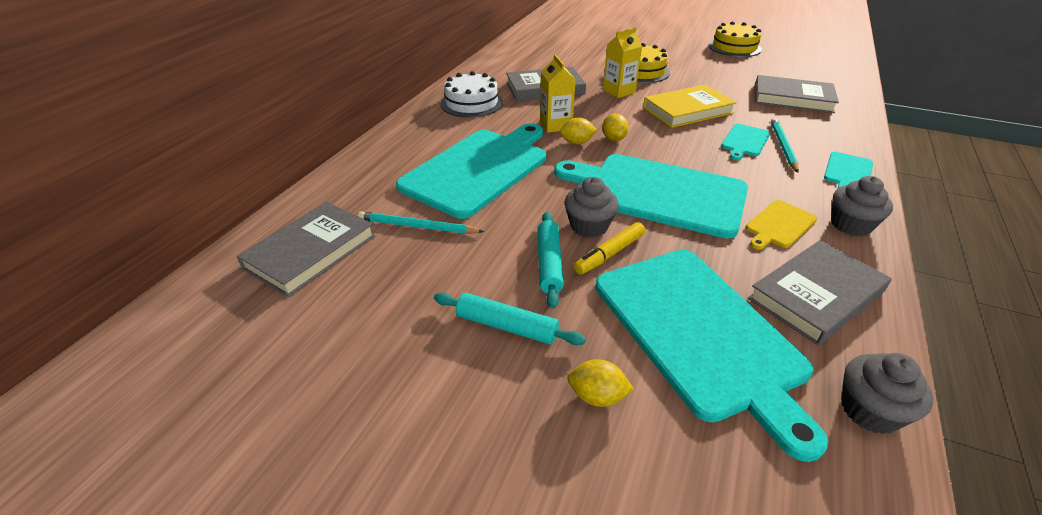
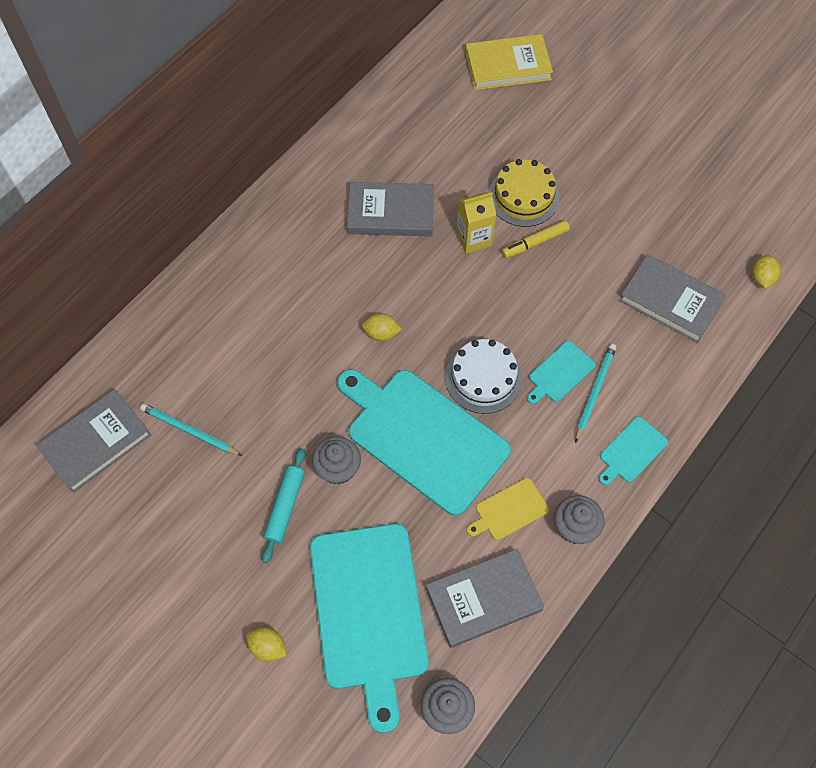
camera: 15 degrees right, 25 degrees up
turquoise cutting board [396,124,546,219] -> none
turquoise rolling pin [434,293,586,345] -> none
white cake [440,71,503,118] -> white cake moved to [445,339,522,414]
yellow carton [540,54,576,133] -> none
yellow marker [574,222,645,275] -> yellow marker moved to [501,220,570,258]
yellow lemon [602,114,629,141] -> yellow lemon moved to [752,255,781,289]
yellow book [643,85,737,128] -> yellow book moved to [465,34,553,90]
yellow cake [708,21,762,57] -> none

